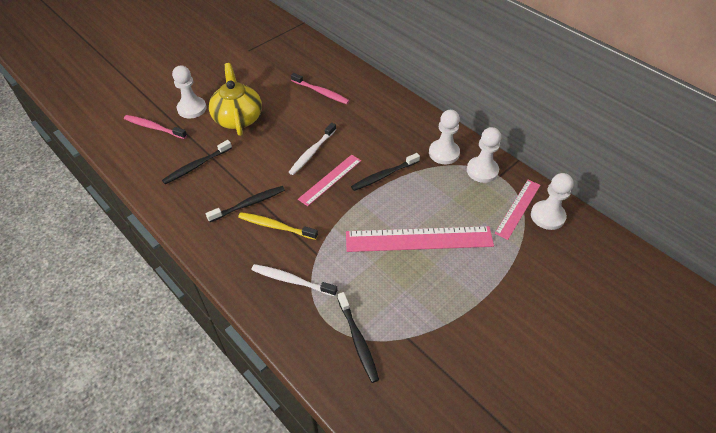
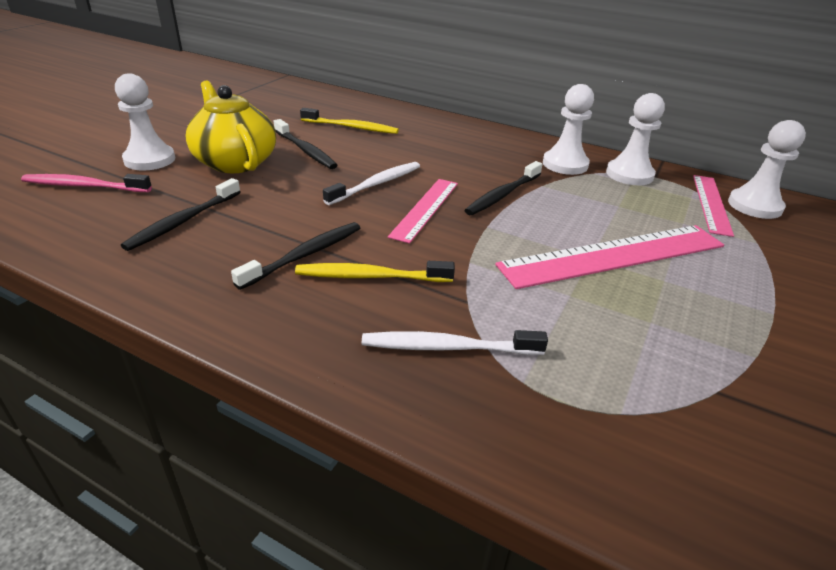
camera: 20 degrees left, 15 degrees down
white toothbrush [289,123,336,175] -> white toothbrush turned 150 degrees counterclockwise [323,162,420,205]
pink toothbrush [291,73,350,104] -> yellow toothbrush [300,108,399,134]
black toothbrush [338,292,379,383] -> black toothbrush moved to [274,119,338,169]

